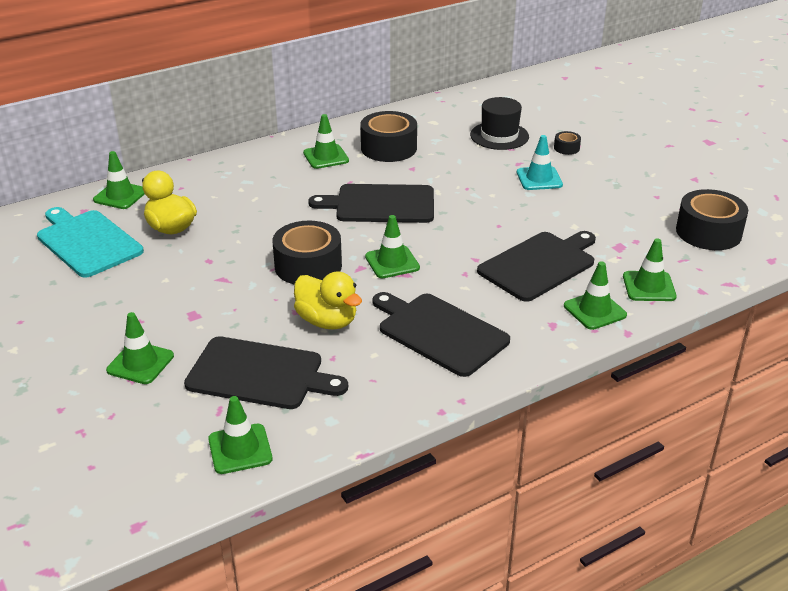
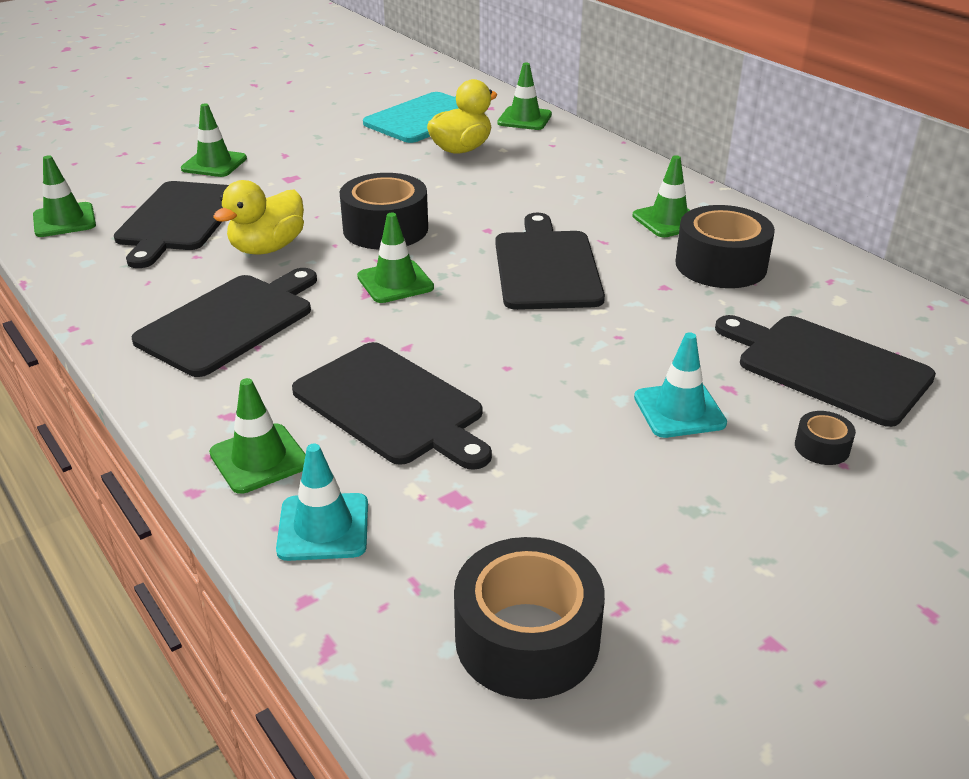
camera: 85 degrees right, 0 degrees up
black hat [470,97,529,150] -> black cutting board [715,315,936,427]
green traffic cone [623,238,677,301] -> turquoise traffic cone [276,444,368,561]

